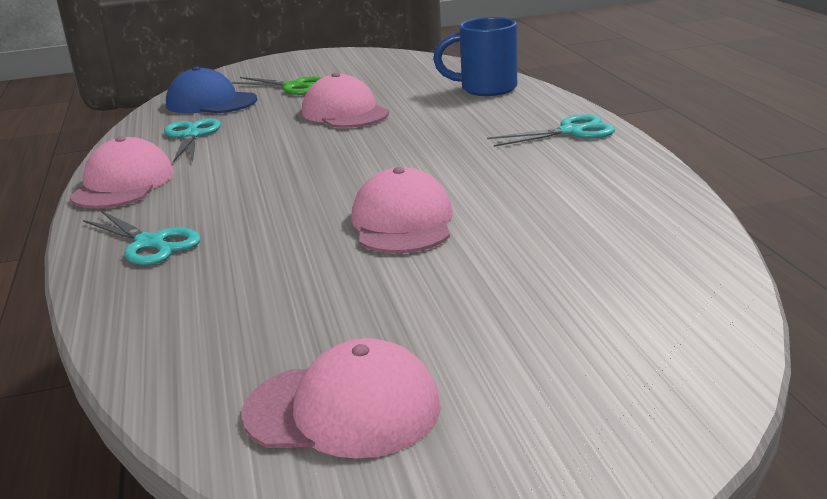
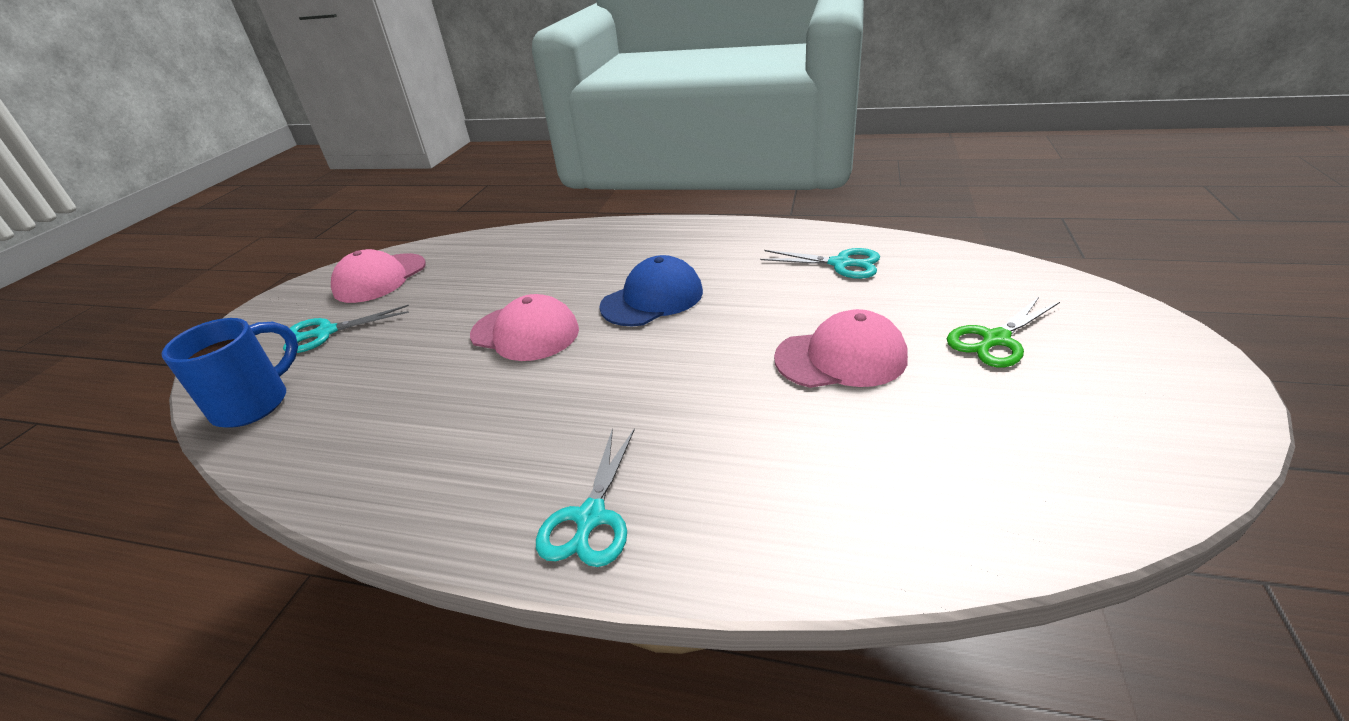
camera: 120 degrees right, 10 degrees up
pink cap [69,136,174,209] -> none
turquoise scissors [83,211,201,265] -> turquoise scissors moved to [283,305,409,353]
blue cap [166,67,257,113] -> blue cap moved to [599,255,703,326]
blue mug [433,17,517,96] -> blue mug moved to [162,318,298,428]

